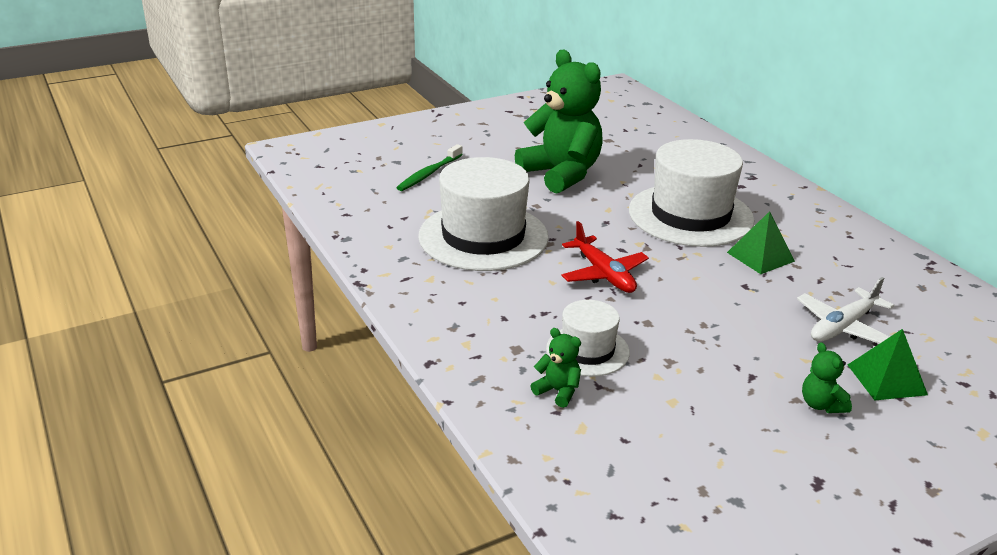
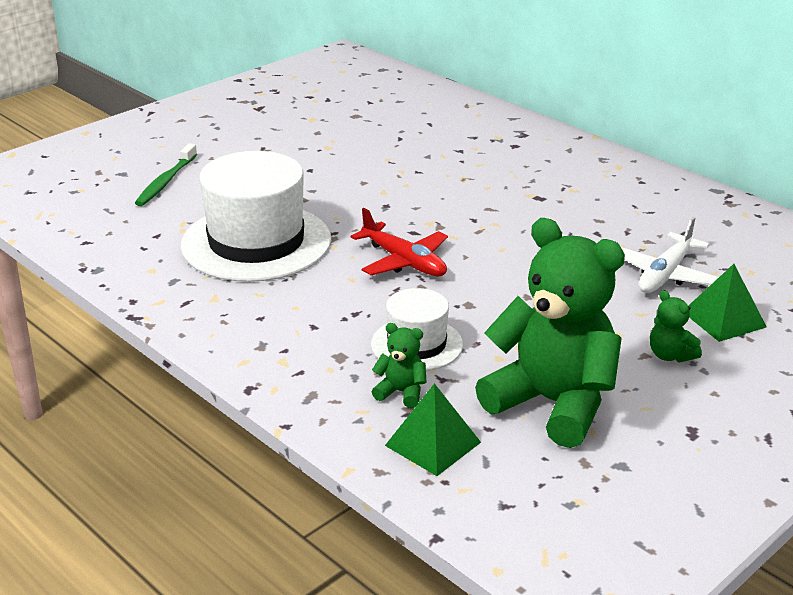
camera: 15 degrees left, 0 degrees up
green teddy bear [515,50,603,194] -> green teddy bear moved to [475,218,625,448]
white hat [629,139,755,247] -> none
green pyramid [727,211,795,274] -> green pyramid moved to [385,383,481,476]

